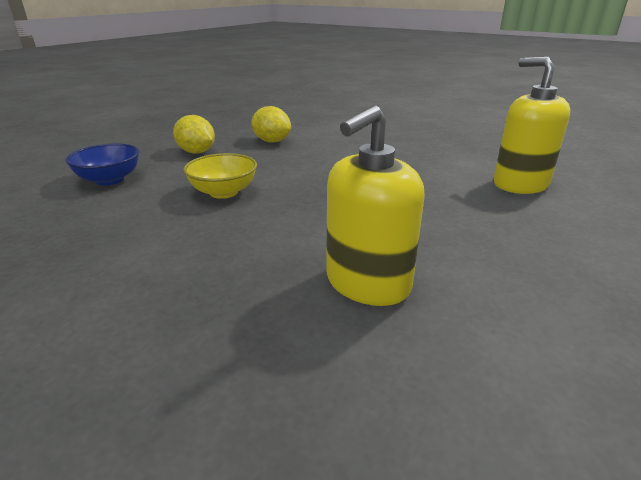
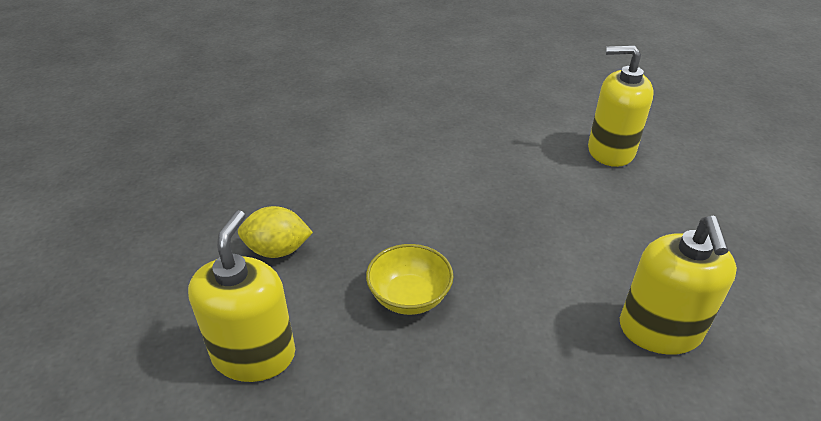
camera: 40 degrees left, 10 degrees up
blue bowl [65,143,139,185] -> yellow soap dispenser [188,210,295,382]
yellow lemon [251,106,291,143] -> none

